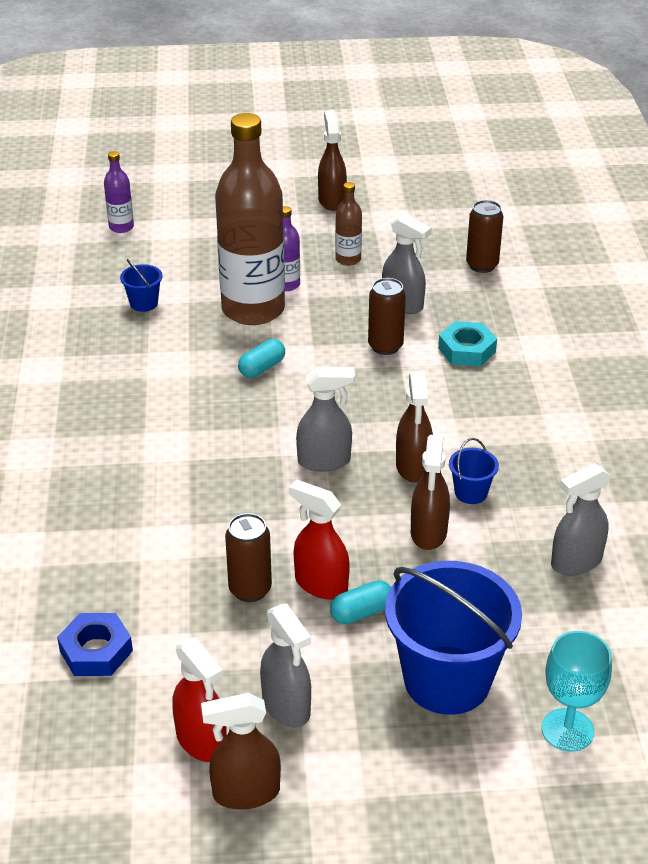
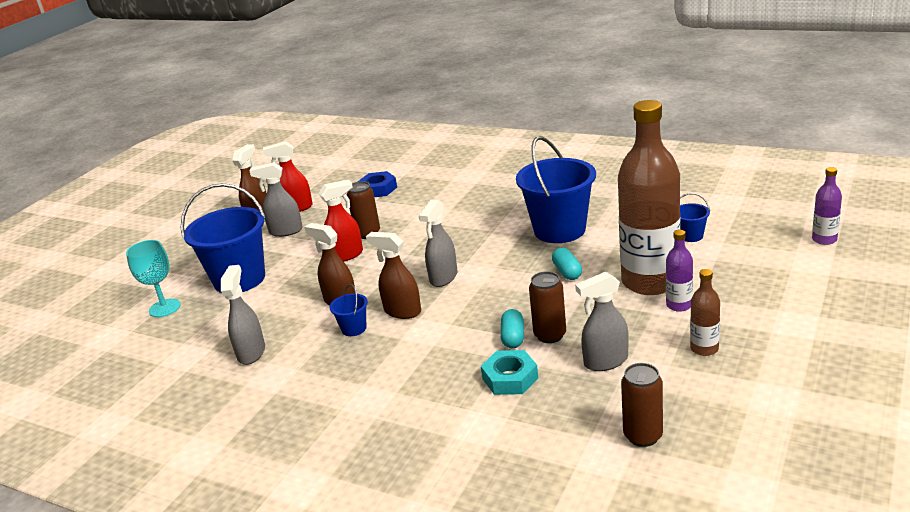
camera: 125 degrees right, 10 degrees down
brown spray bottle [318,110,347,211] -> none
turquoise capsule [330,580,391,624] -> turquoise capsule moved to [501,309,524,348]
none -> blue bucket [516,136,596,243]

